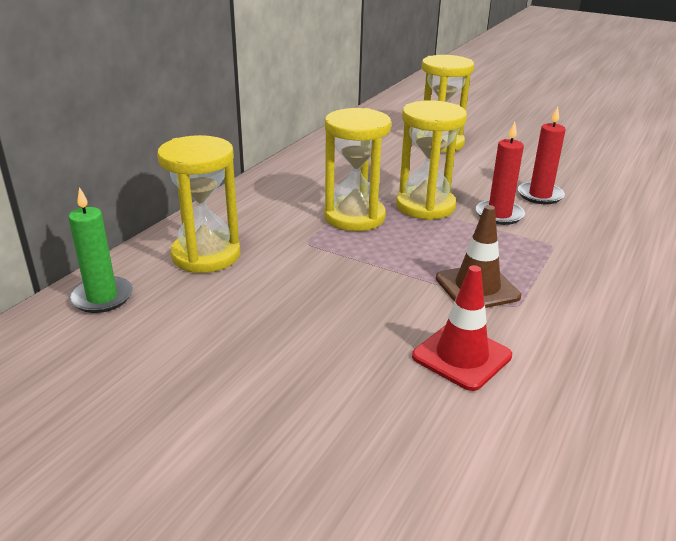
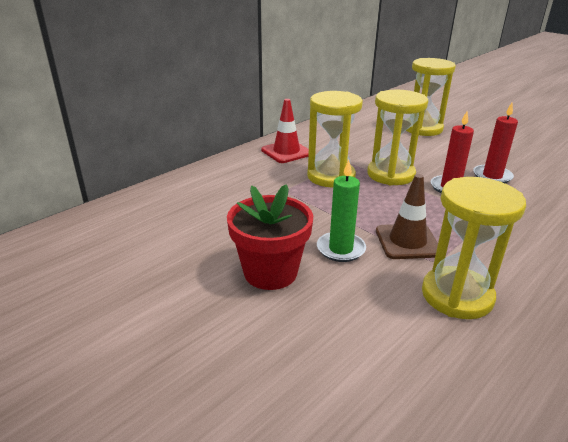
camera: 15 degrees right, 0 degrees up
green candle [69,187,133,313] -> green candle moved to [317,160,366,262]
yellow hourglass [157,135,240,273] -> yellow hourglass moved to [422,177,526,319]
red traffic cone [412,265,512,391] -> red traffic cone moved to [261,99,309,163]
none -> red flower pot [227,184,313,290]

